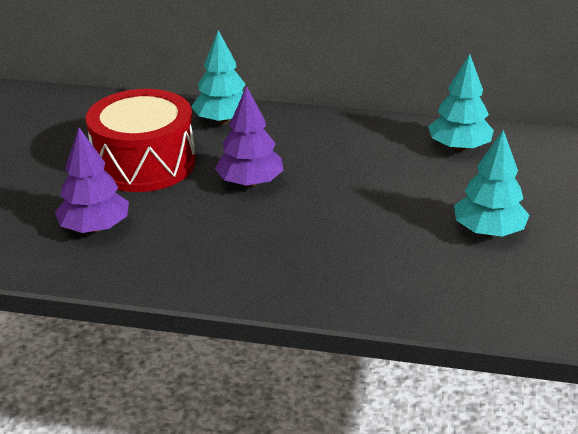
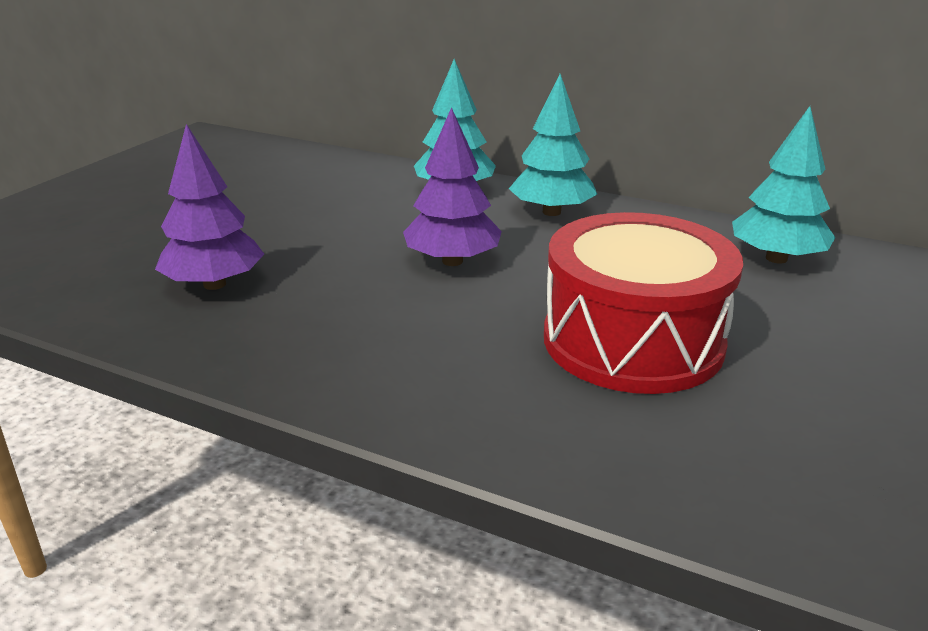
camera: 15 degrees right, 5 degrees down
red drum [86,89,196,192] -> red drum moved to [544,212,743,394]
turquoise tree [454,130,529,237] -> turquoise tree moved to [509,74,597,216]

